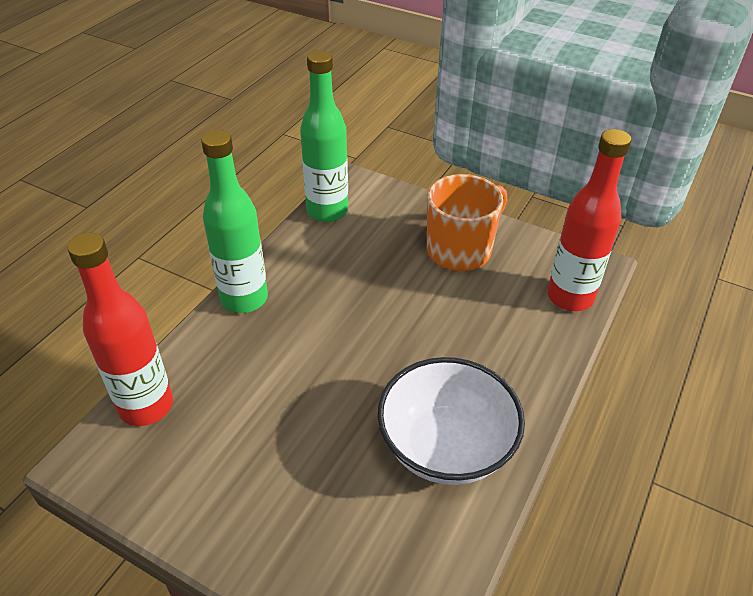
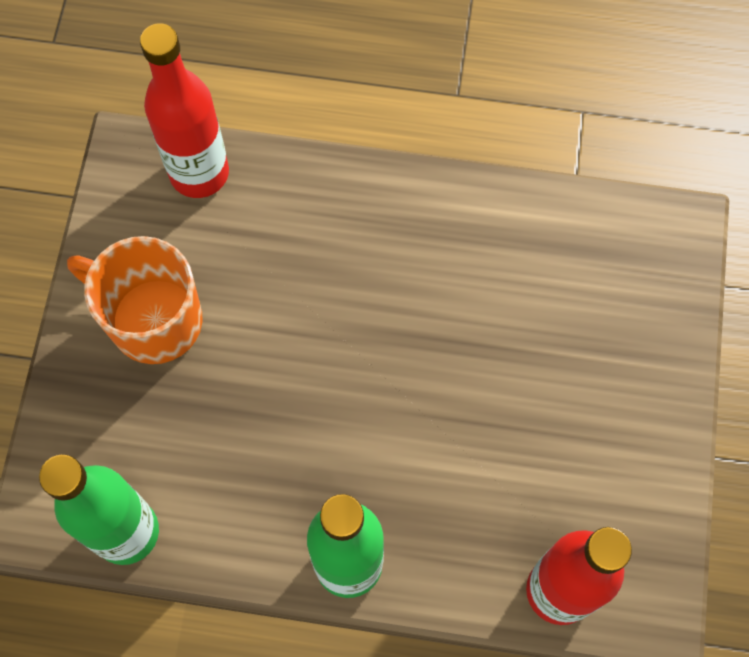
camera: 110 degrees left, 25 degrees up
white bowl [378,357,525,485] -> none

